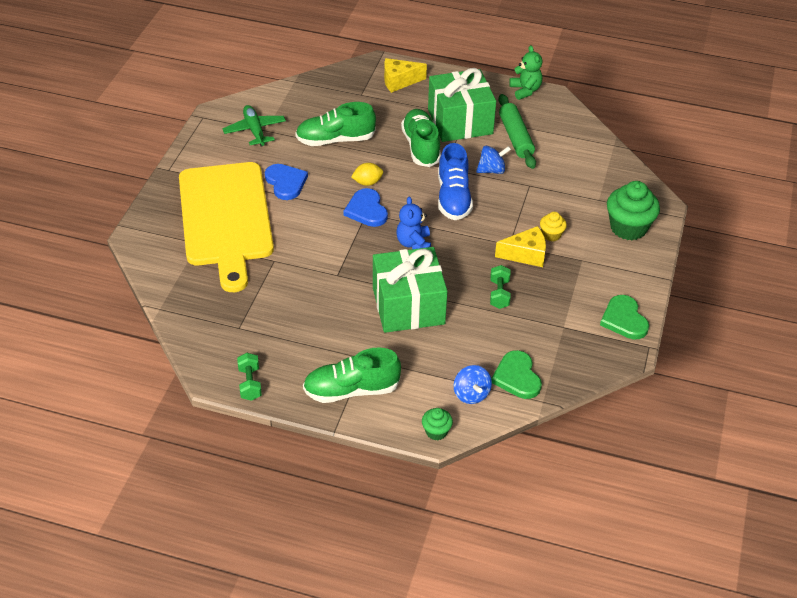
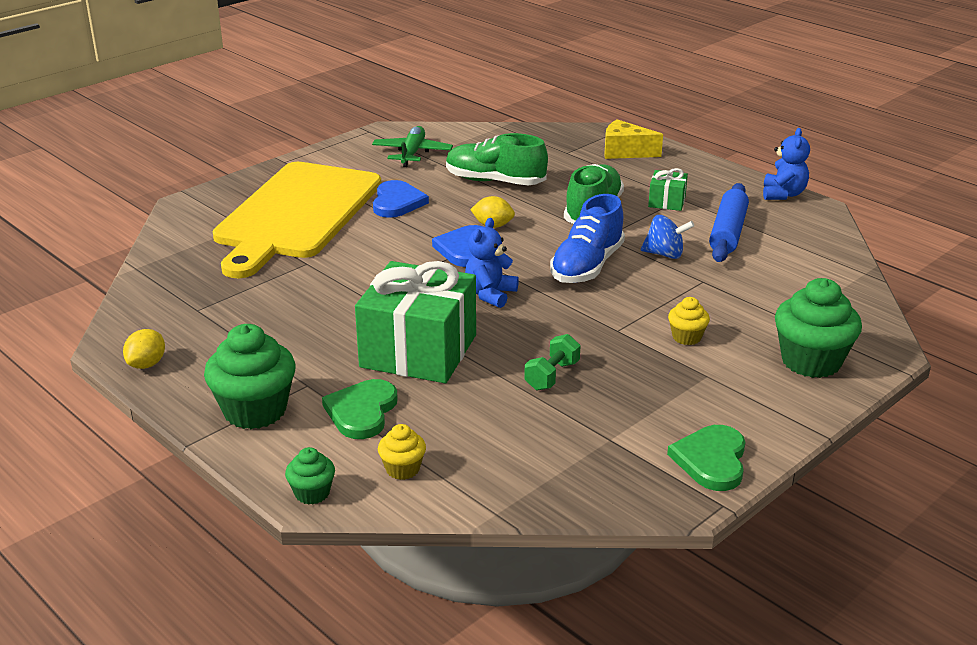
camera: 30 degrees right, 15 degrees down
green dumbbell [237,353,262,401] -> yellow lemon [123,329,165,369]
green shoe [303,347,401,403] -> green cupcake [204,324,296,429]
green gift [428,68,496,142] -> green gift [648,168,688,211], size x0.44
blue spinning top [454,365,492,404] -> yellow cupcake [378,424,426,480]
green heart [491,350,542,399] -> green heart moved to [322,379,398,439]
yellow cheese [495,226,546,267] -> none
green rolling pin [498,94,536,169] -> blue rolling pin [709,183,749,262]
green teddy bear [509,45,542,100] -> blue teddy bear [763,128,810,200]

